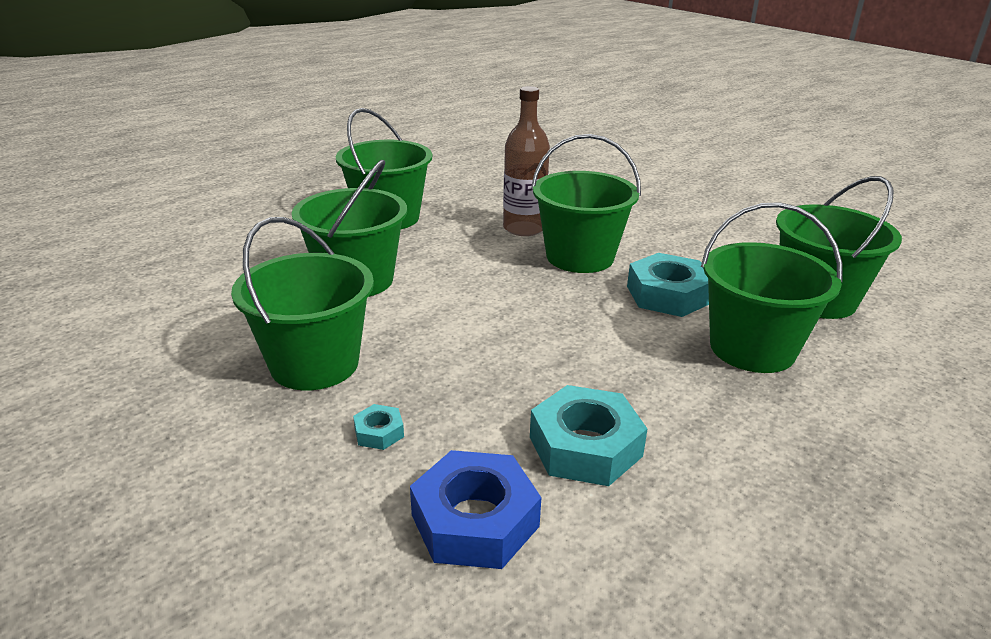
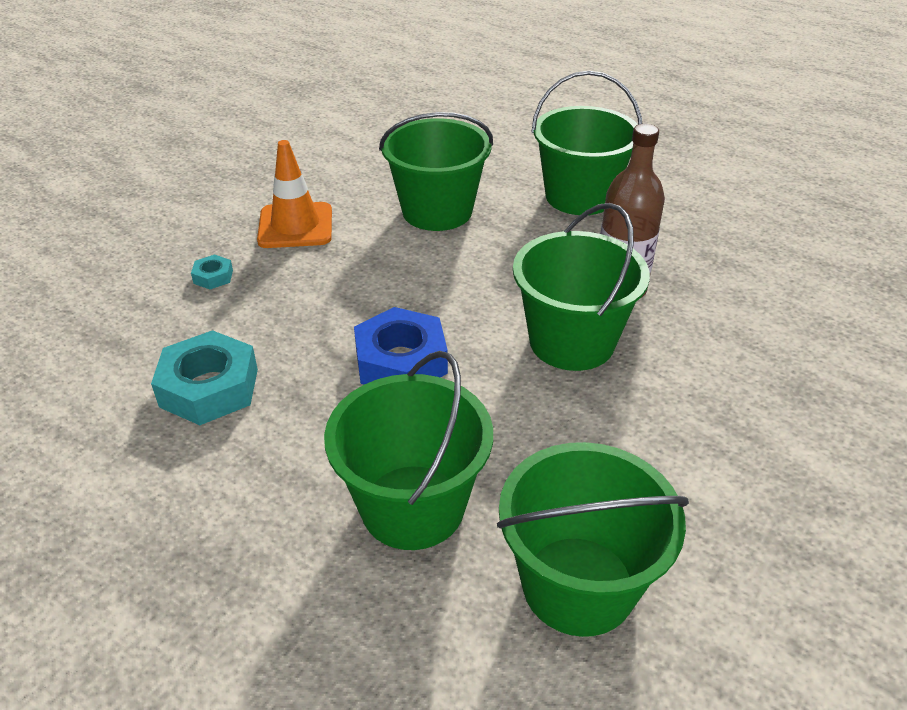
camera: 75 degrees right, 10 degrees up
green bucket [231,217,374,390] -> orange traffic cone [257,140,332,248]
blue nut [410,450,542,569] -> blue nut moved to [354,307,448,384]
turquoise nut [627,253,709,317] -> none

